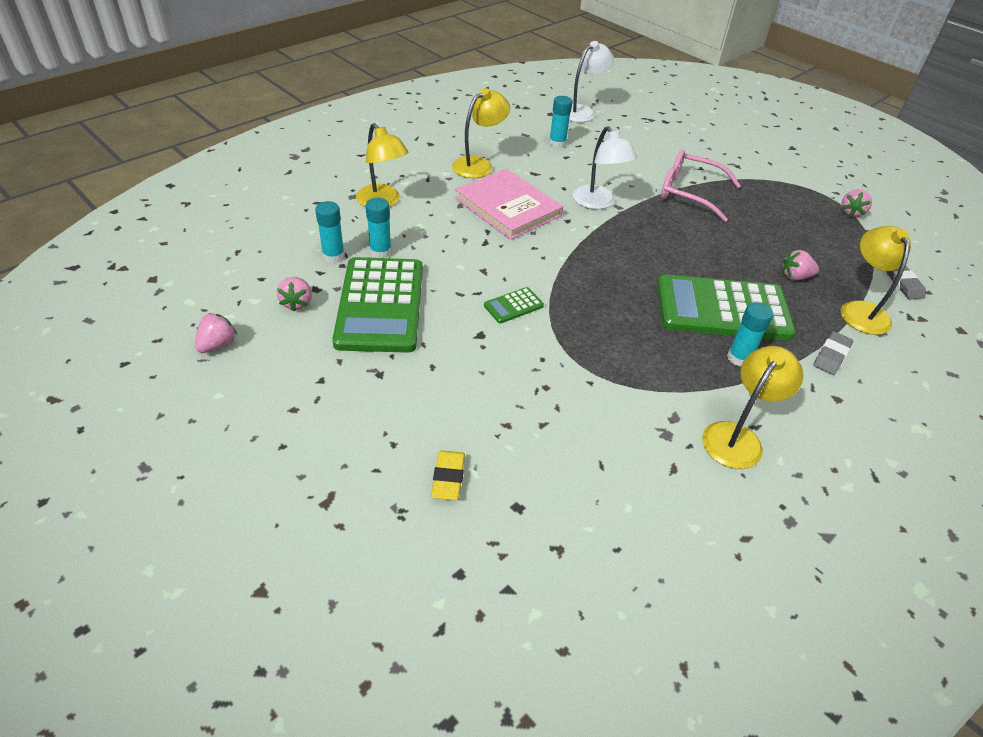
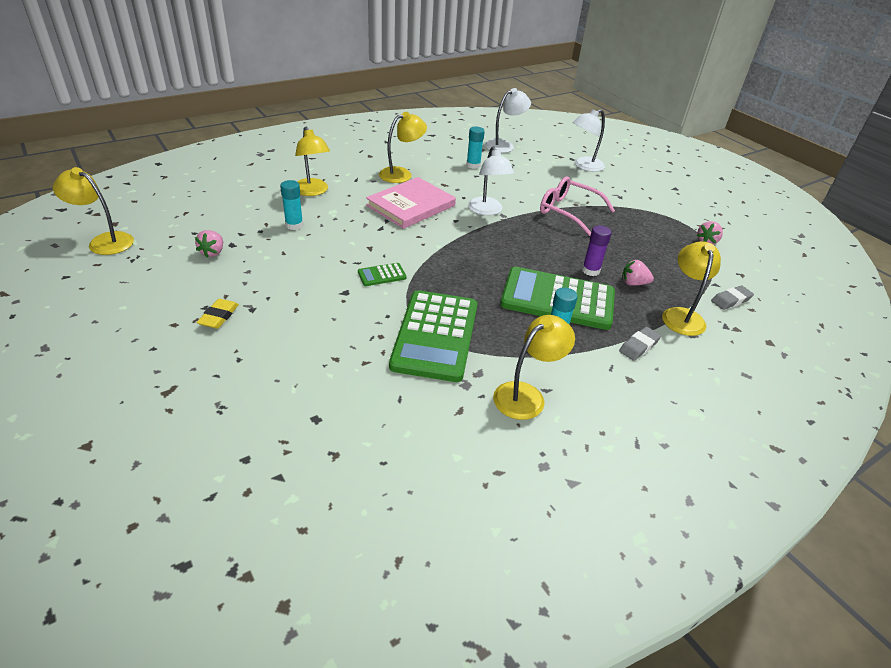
camera: 10 degrees right, 5 degrees down
pink strawberry [195,313,237,353] -> none
turquoise glue stick [315,201,345,263] -> none
green calculator [332,257,423,353] -> green calculator moved to [389,290,478,382]
yellow eraser [431,451,465,500] -> yellow eraser moved to [197,299,239,329]
pink book [455,168,563,240] -> pink book turned 75 degrees clockwise [366,177,456,229]
grey eraser [887,266,926,299] -> grey eraser turned 60 degrees clockwise [711,285,754,310]
none -> yellow lamp [53,167,134,255]
none -> white lamp [573,109,605,172]
none -> purple glue stick [582,225,612,276]

